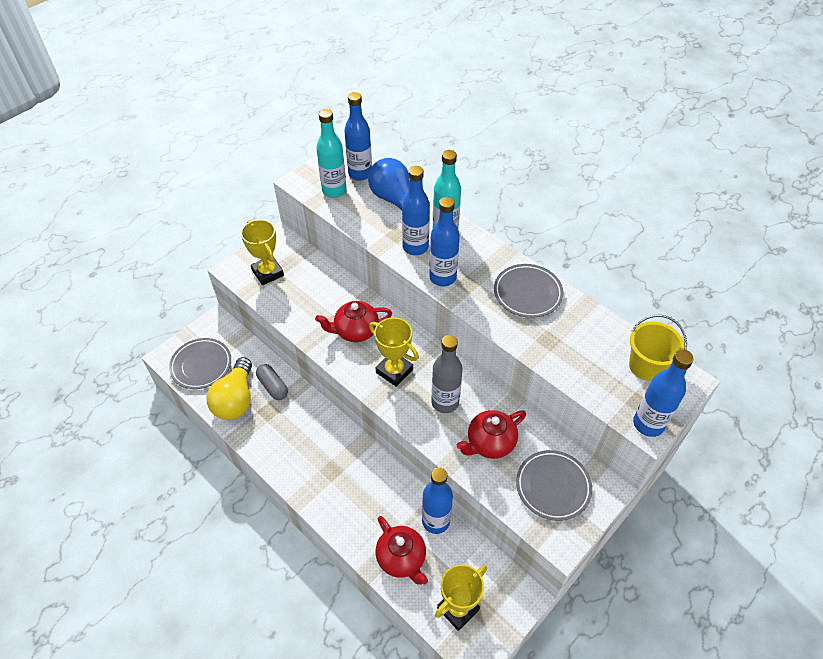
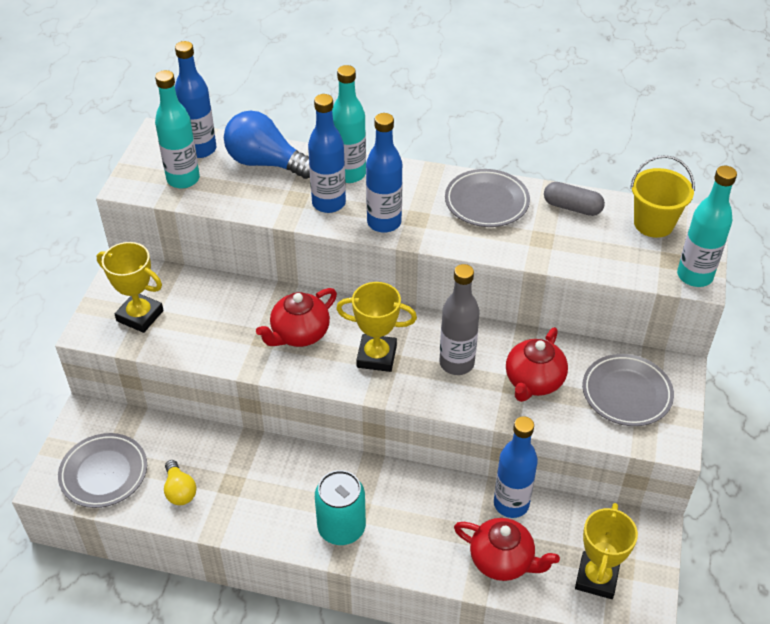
camera: 30 degrees left, 5 degrees down
yellow light bulb [207,357,252,420] -> yellow light bulb [164,460,197,505], size x0.54
grey capsule [256,364,288,400] -> grey capsule moved to [544,182,605,216]
blue bottle [633,349,694,437] -> turquoise bottle [677,166,737,287]
none -> turquoise can [315,470,366,545]

